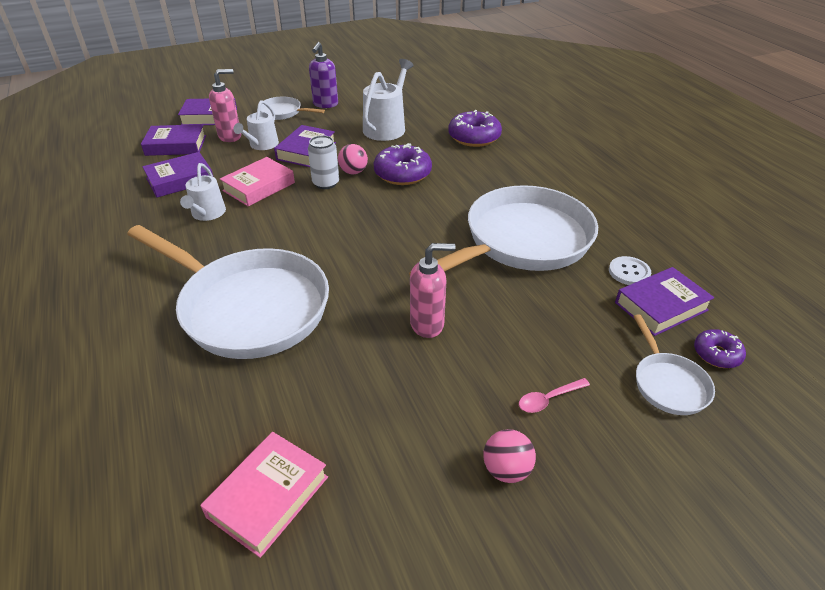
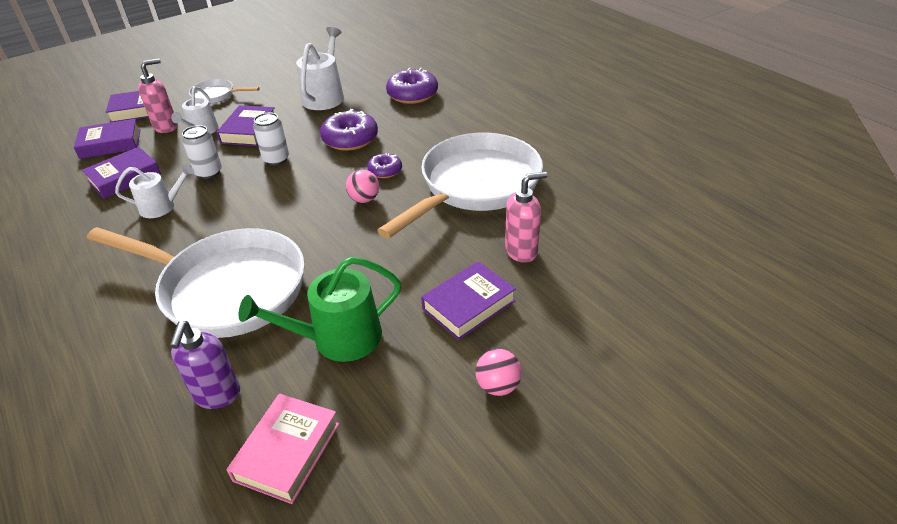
camera: 10 degrees left, 0 degrees up
white watering can [180,163,226,221] -> white watering can turned 90 degrees counterclockwise [115,164,194,218]
pink book [220,157,295,207] -> white can [182,125,222,179]
purple soap dispenser [309,42,338,108] -> purple soap dispenser moved to [170,321,240,409]
pink ball [338,144,368,174] -> pink ball moved to [346,169,379,203]
pink soap dispenser [410,243,456,338] -> pink soap dispenser moved to [505,172,548,263]
pink spoon [519,378,590,413] -> none
white button [609,256,651,285] -> none
purple book [615,267,715,336] -> purple book moved to [421,261,516,340]
white pan [633,314,715,415] -> none
purple donut [694,329,746,368] -> purple donut moved to [367,153,402,178]
none -> green watering can [239,257,401,362]

